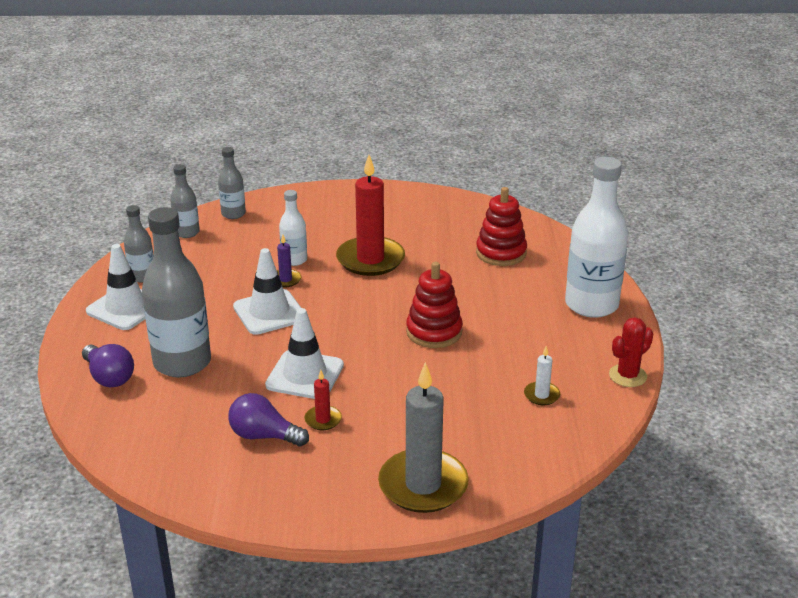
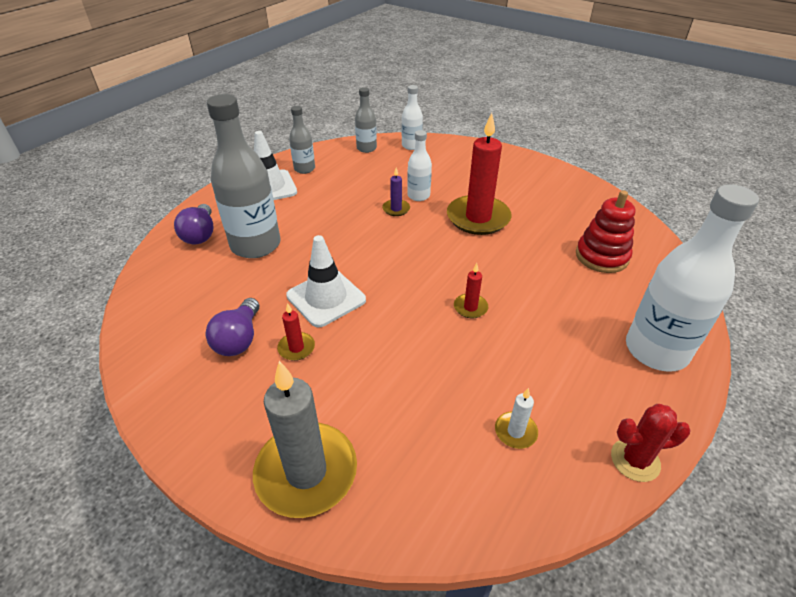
camera: 35 degrees right, 10 degrees up
grey bottle [218,147,246,219] -> white bottle [402,85,423,150]
purple light bulb [228,393,309,447] -> purple light bulb turned 135 degrees counterclockwise [206,298,259,356]
white traffic cone [233,248,301,335] -> none
red stacking toy [406,262,463,348] -> red candle [454,263,488,318]

